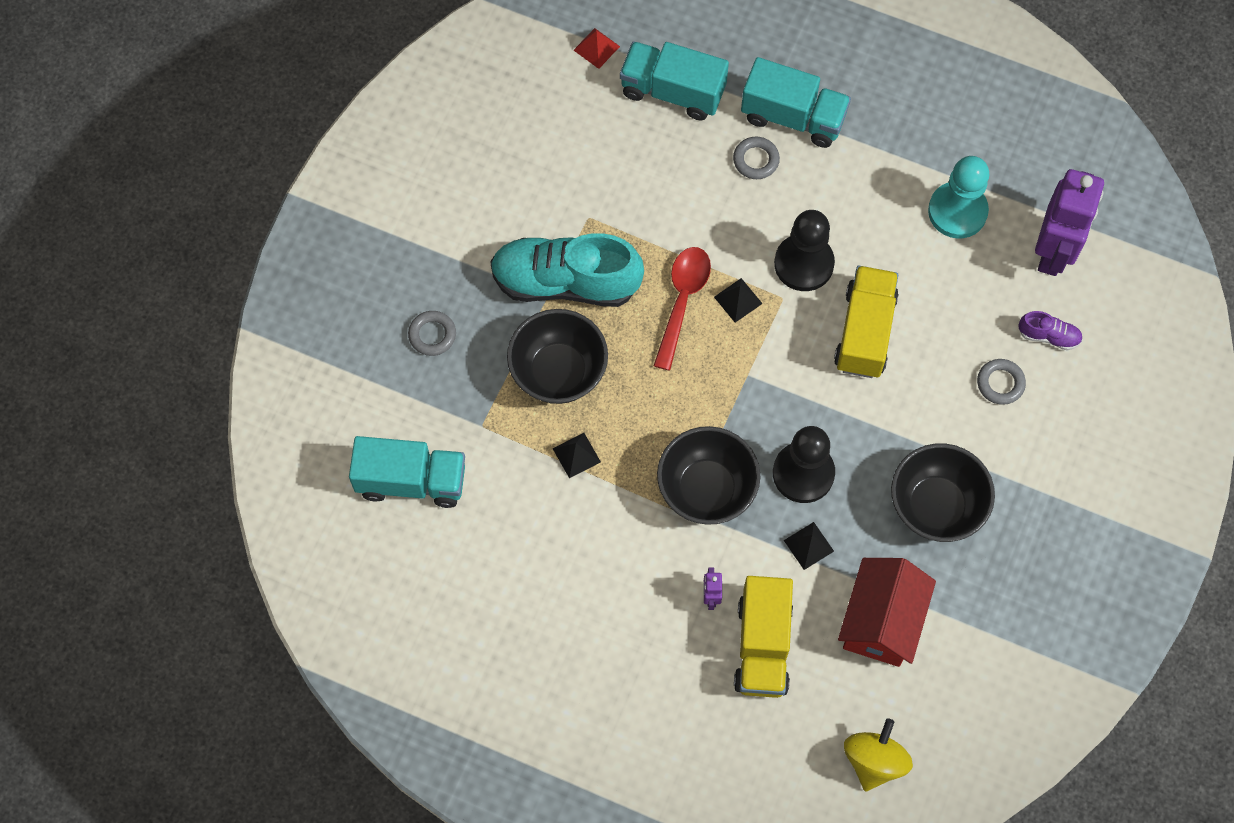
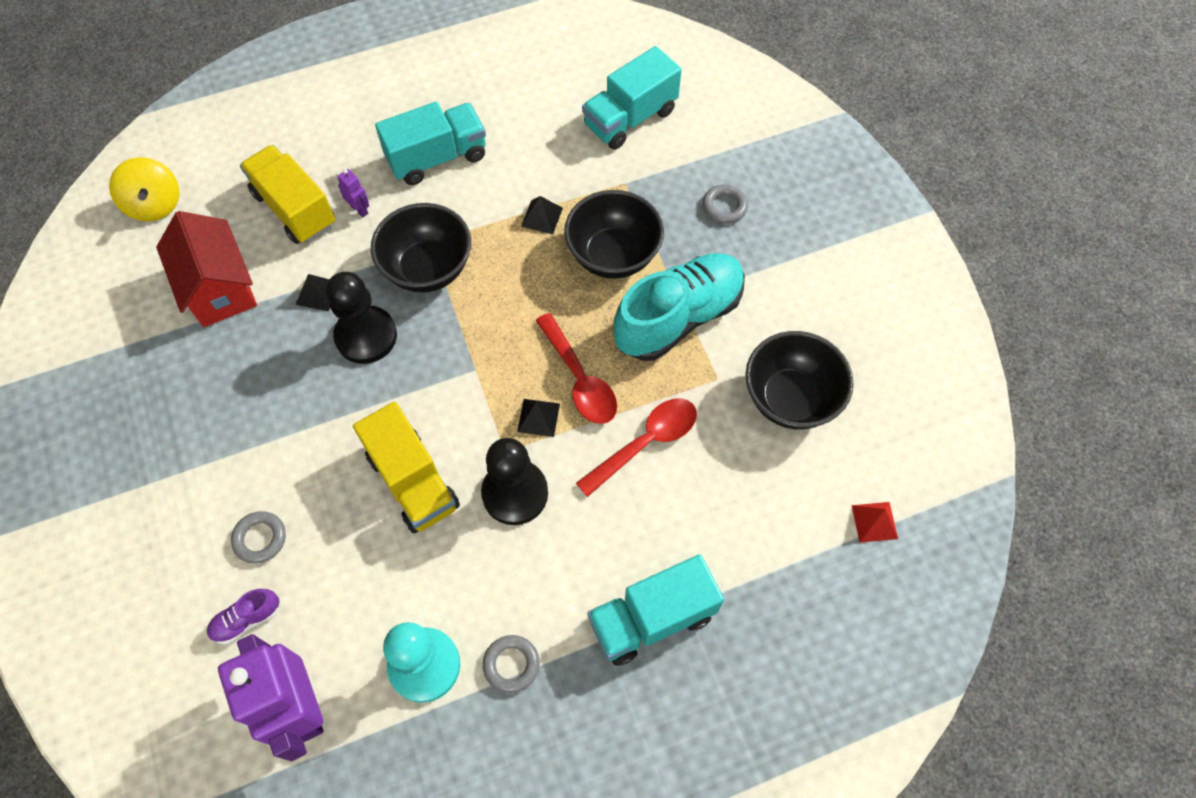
camera: 135 degrees right, 5 degrees down
turquoise truck [620,41,729,120] -> turquoise truck moved to [375,102,486,185]
grey ring [733,137,780,179] -> grey ring moved to [483,635,540,693]
black bowl [891,443,995,542] -> black bowl moved to [745,331,854,429]
none -> red spoon [576,398,697,497]

